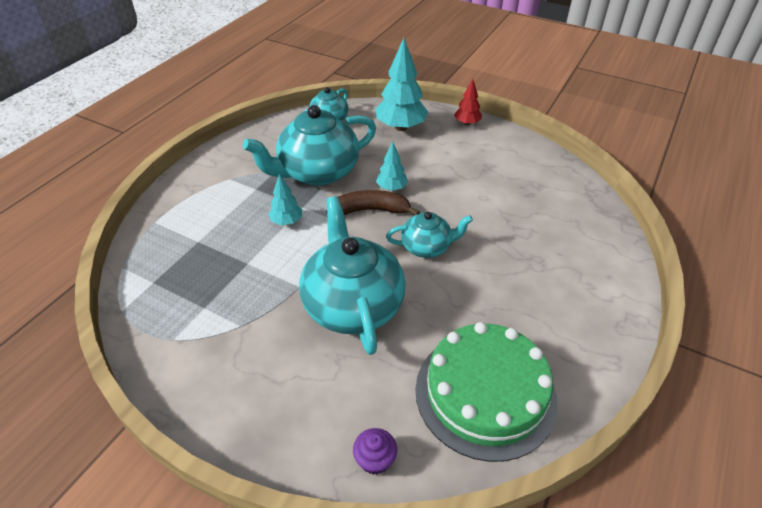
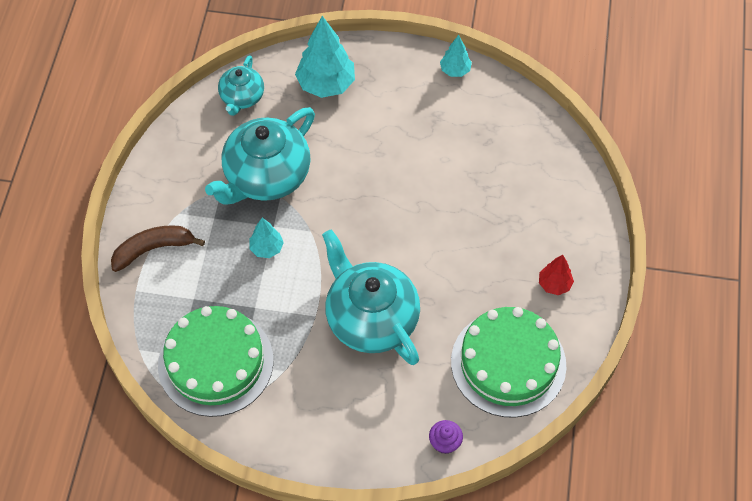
camera: 20 degrees left, 15 degrees up
brown banana [326,190,420,215] -> brown banana moved to [111,225,205,272]
turquoise tree [376,141,408,191] -> turquoise tree moved to [440,35,472,77]
turquoise teapot [386,212,473,258] -> none
red tree [454,79,482,125] -> red tree moved to [539,255,574,295]
none -> green cake [158,306,273,417]

